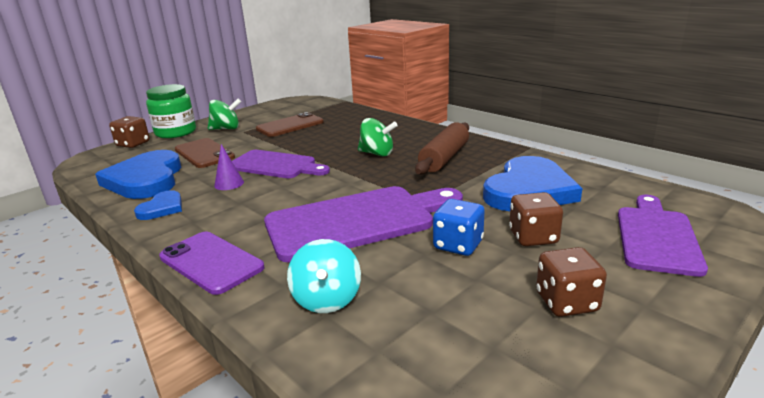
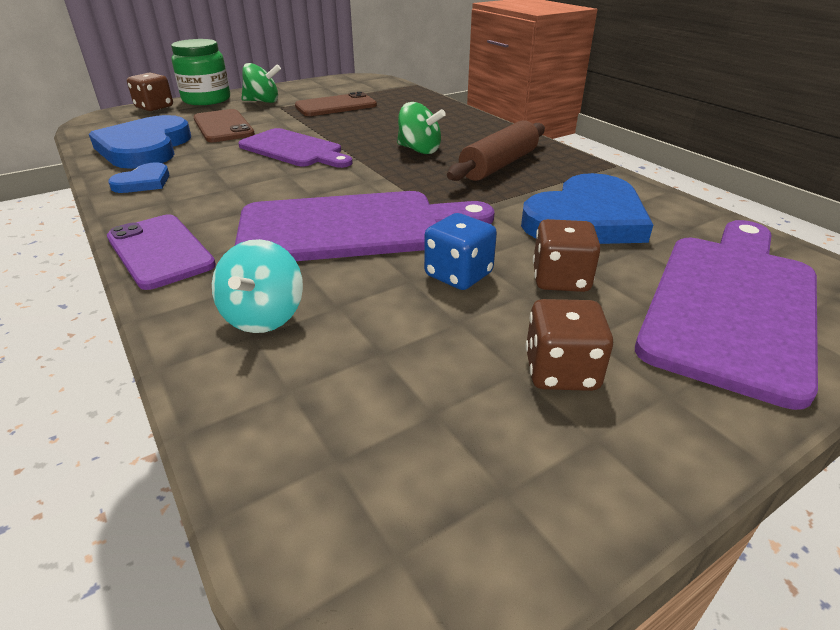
camera: 10 degrees right, 10 degrees up
purple cone [214,144,244,190] -> none
purple cutting board [618,195,708,277] -> purple cutting board [635,220,818,410], size x1.51

